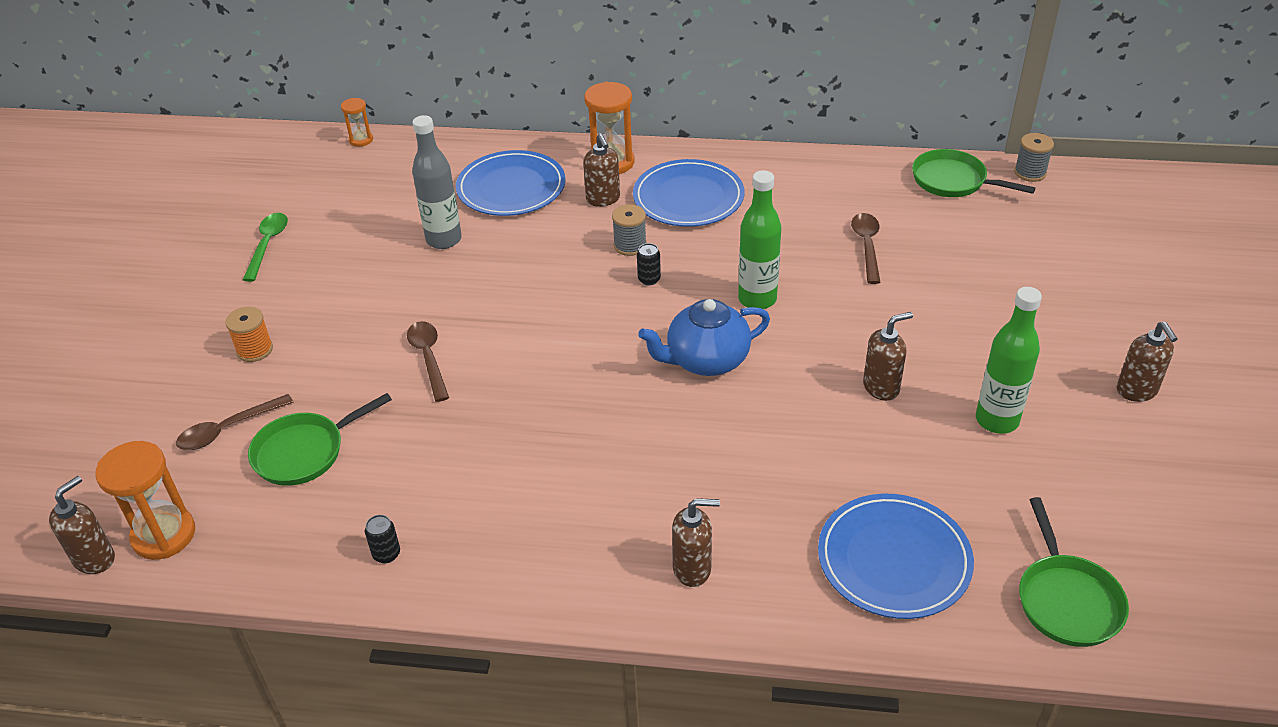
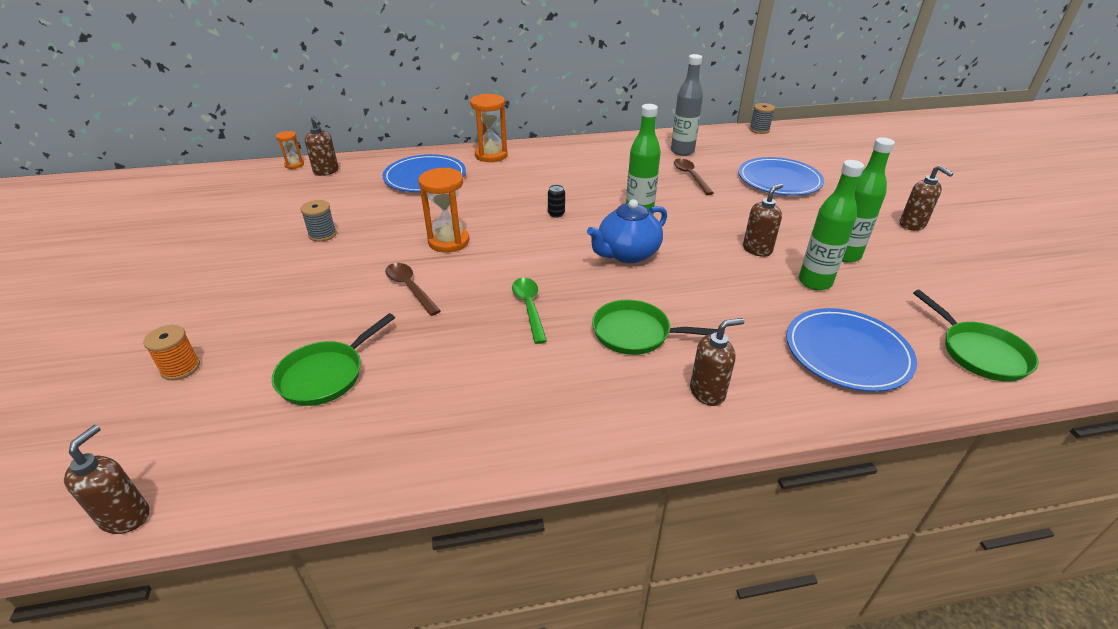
camera: 20 degrees left, 5 degrees down
orange hourglass [95,441,195,560] -> orange hourglass moved to [418,168,469,253]
brown spoon [176,394,293,450] -> none
orange spool [225,307,273,362] -> orange spool moved to [143,325,200,380]
green spoon [243,213,288,282] -> green spoon moved to [512,278,547,344]
black can [365,515,400,563] -> none
grey bottle [412,115,462,249] -> grey bottle moved to [671,54,703,156]
brown soap dispenser [583,133,620,207] -> brown soap dispenser moved to [305,116,339,176]
grey spool [612,204,647,256] -> grey spool moved to [300,200,337,242]
blue plate [633,159,744,227] -> blue plate moved to [739,157,824,196]
green pan [912,149,1036,197] -> green pan moved to [592,300,718,355]
none -> green bottle [799,160,864,290]

